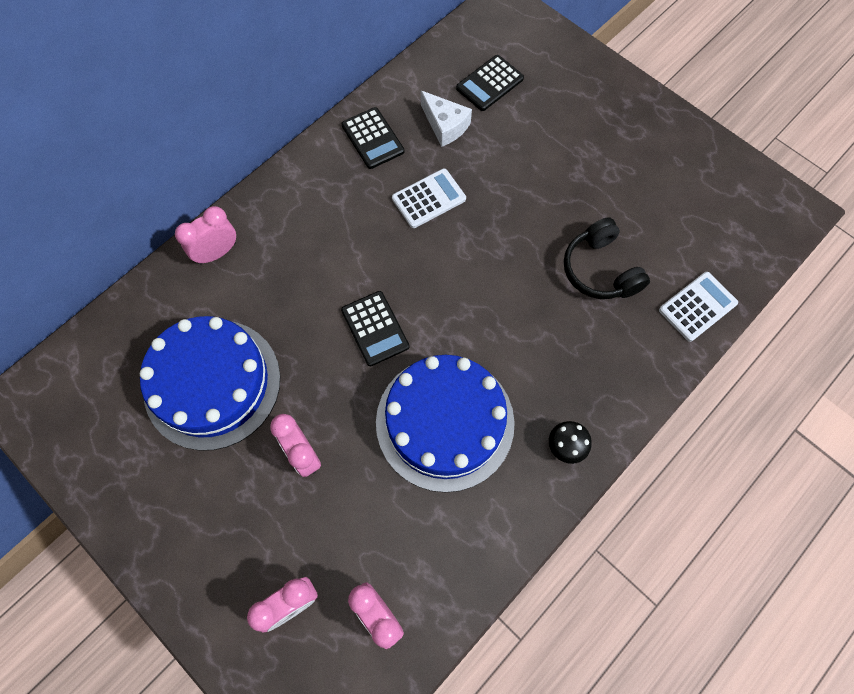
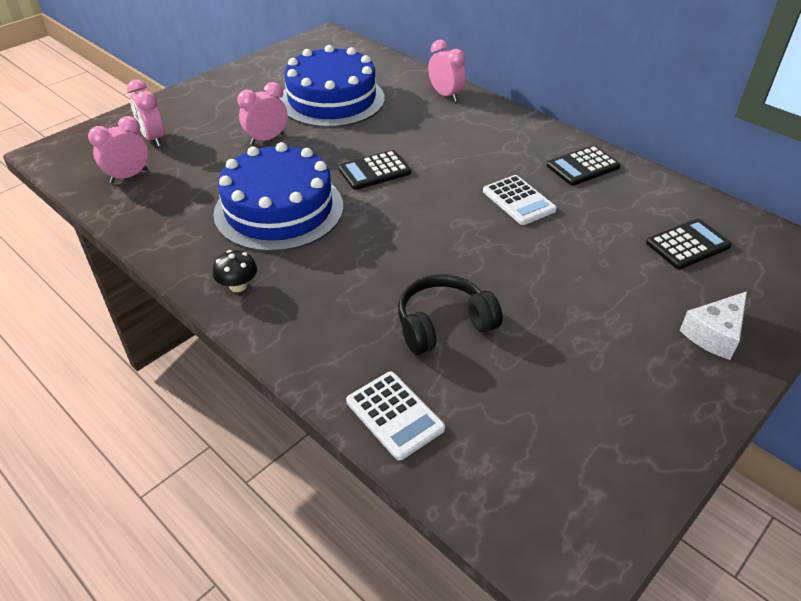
camera: 90 degrees right, 25 degrees down
white cheese [421,91,472,147] -> white cheese moved to [680,291,747,360]
black calculator [456,55,524,111] -> black calculator turned 105 degrees clockwise [646,219,732,269]

